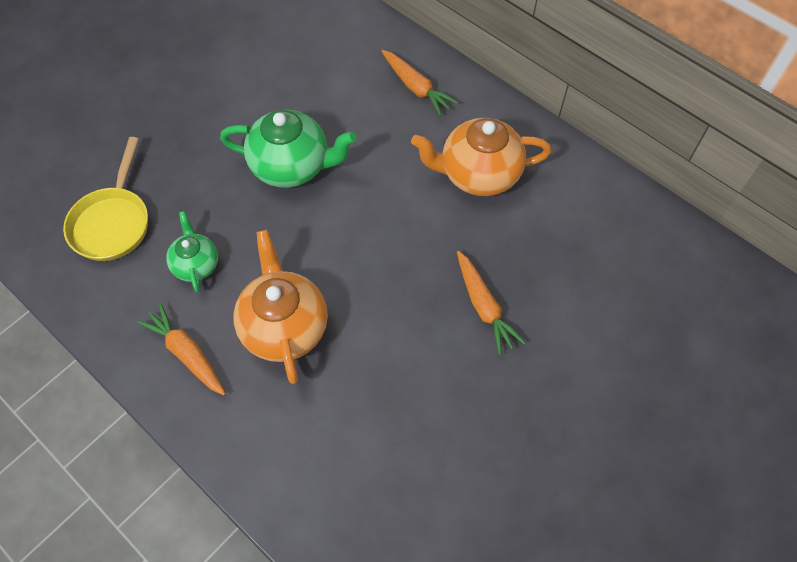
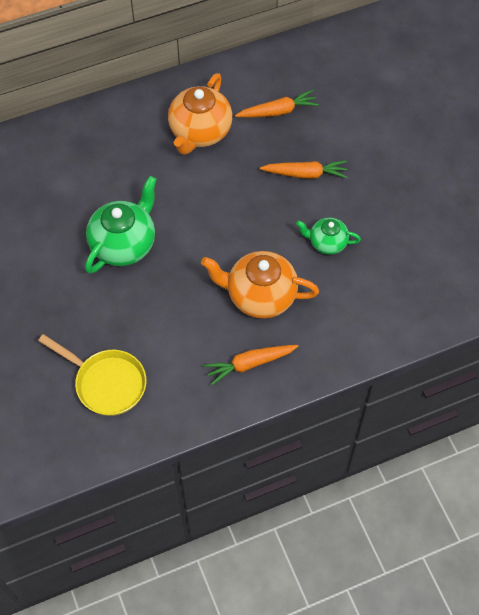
camera: 65 degrees left, 0 degrees up
green teapot [166,211,218,292] -> green teapot moved to [296,218,361,255]
orange carrot [381,50,458,116] -> orange carrot moved to [235,90,319,118]

